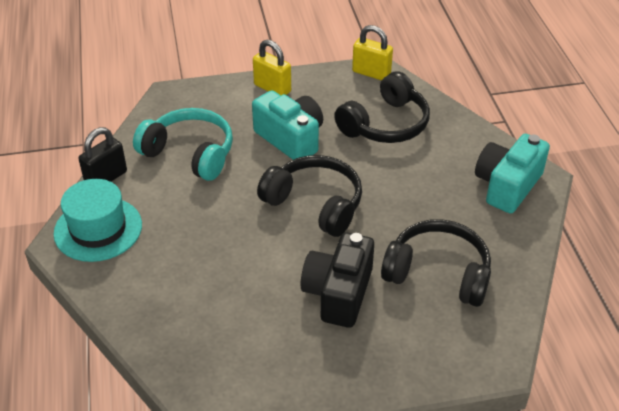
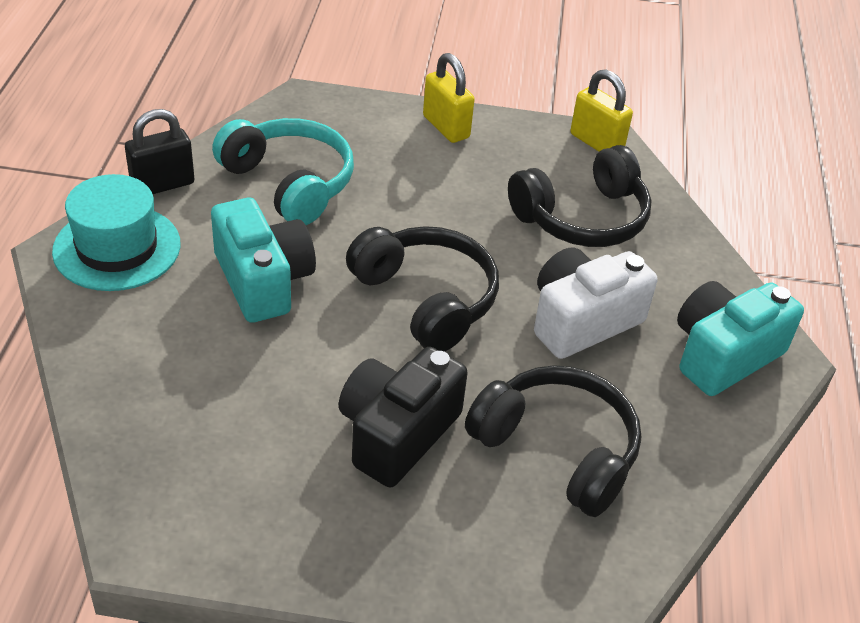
camera: 15 degrees right, 0 degrees up
turquoise camera [252,90,323,160] -> turquoise camera moved to [211,198,316,323]
none -> white camera [534,248,658,359]

